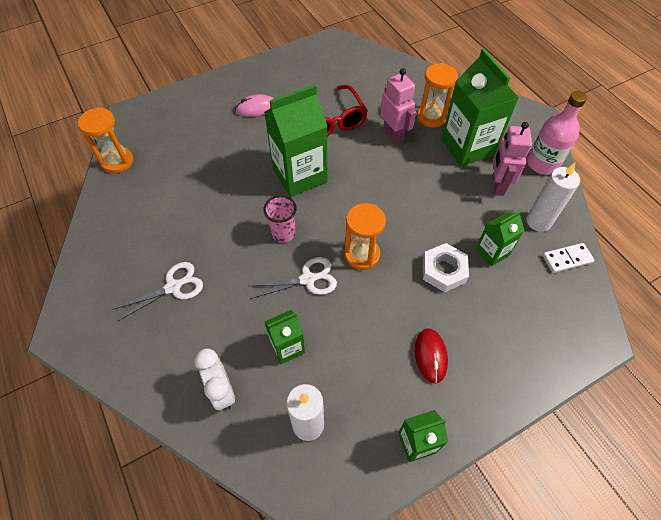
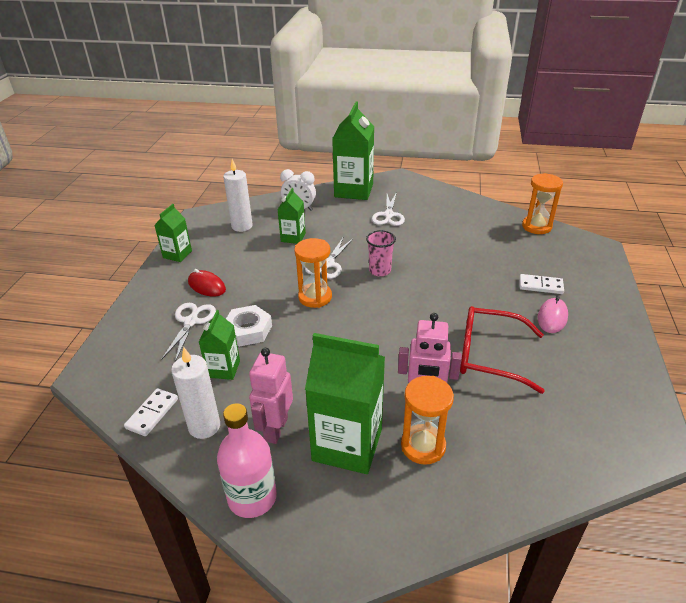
camera: 130 degrees right, 20 degrees down
green carton [264,85,328,197] -> green carton moved to [332,102,374,200]
pink robot [493,122,532,196] -> pink robot turned 120 degrees counterclockwise [249,348,293,444]
none -> white scissors [161,303,216,361]
none -> white domino [519,274,564,294]

